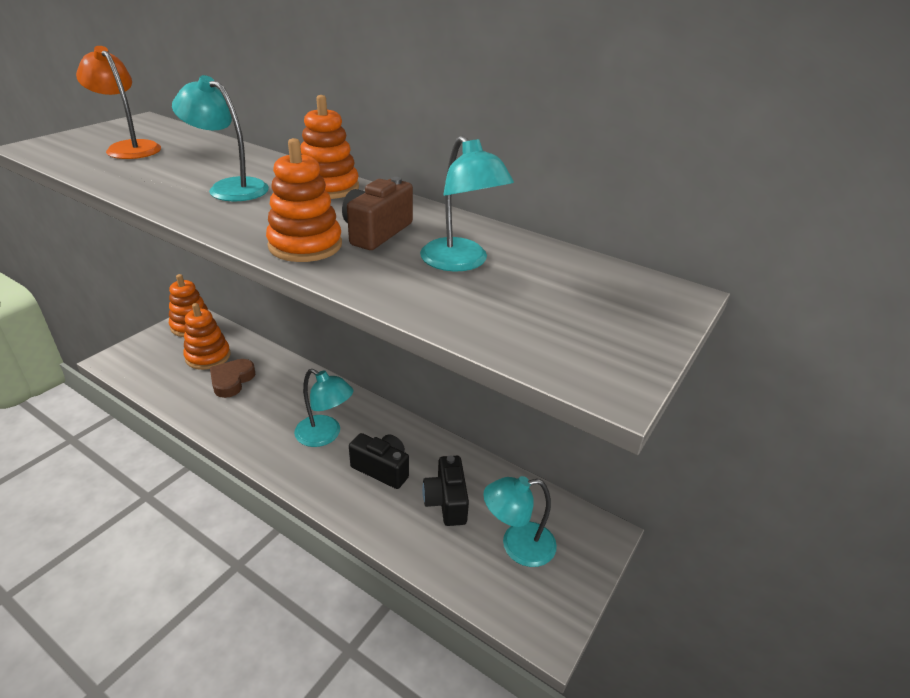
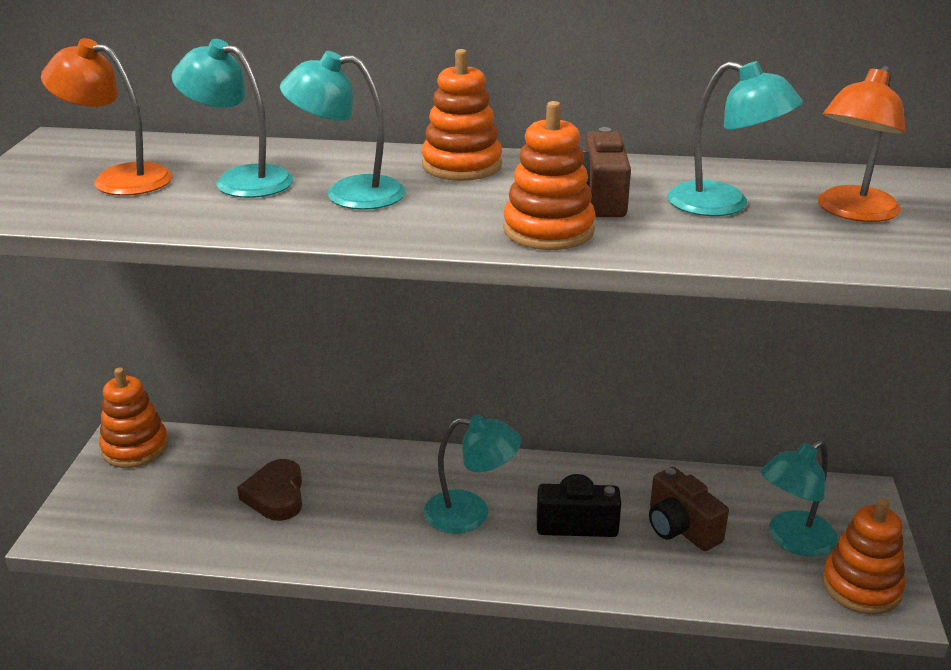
camera: 25 degrees left, 5 degrees down
orange stacking toy [183,303,231,370] -> orange stacking toy moved to [822,498,905,615]
black camera [422,455,469,526] -> brown camera [649,467,729,551]
none -> turquoise lamp [171,39,294,198]
none -> orange lamp [818,66,905,222]

